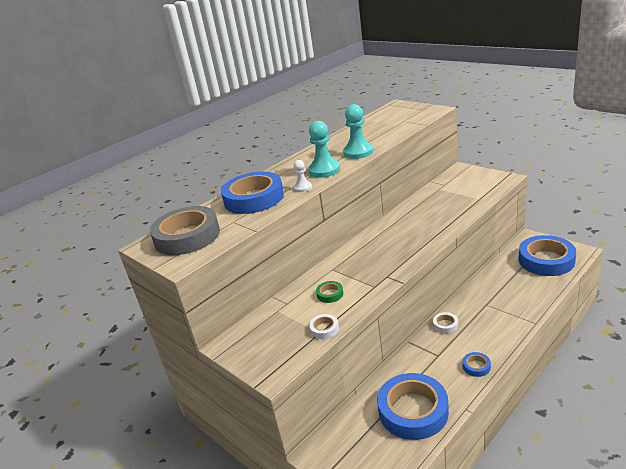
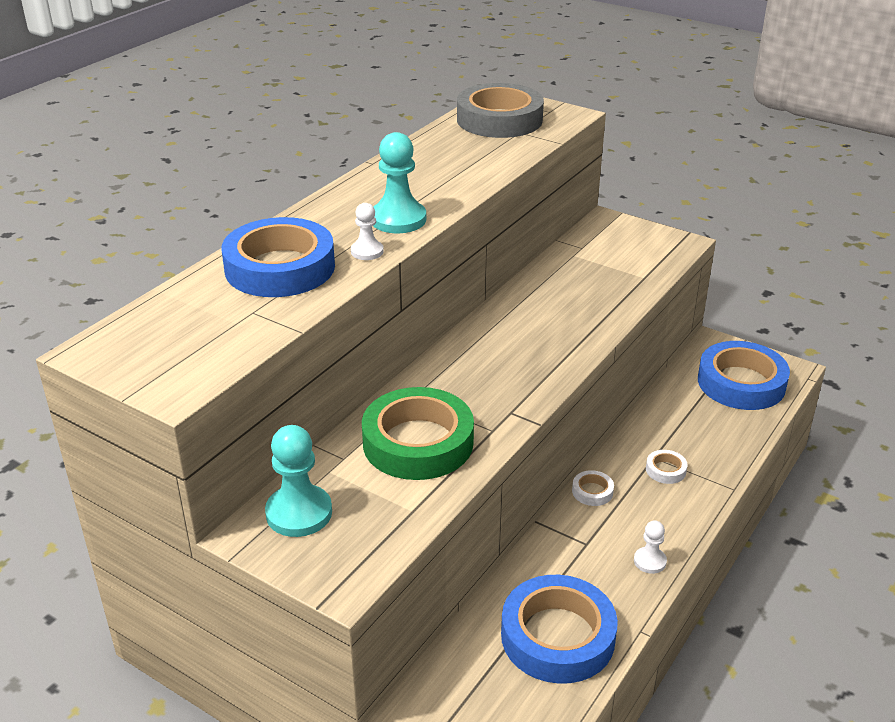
camera: 15 degrees left, 5 degrees up
grey tape [150,206,220,255] -> grey tape moved to [457,83,544,138]
white tape [309,314,339,339] -> white tape moved to [646,450,687,484]
green tape [316,281,343,303] -> green tape [362,387,474,480], size x2.39
turquoise pawn [343,104,373,159] -> turquoise pawn moved to [265,425,332,537]
blue tape [462,352,491,377] -> white pawn [634,520,667,574]

